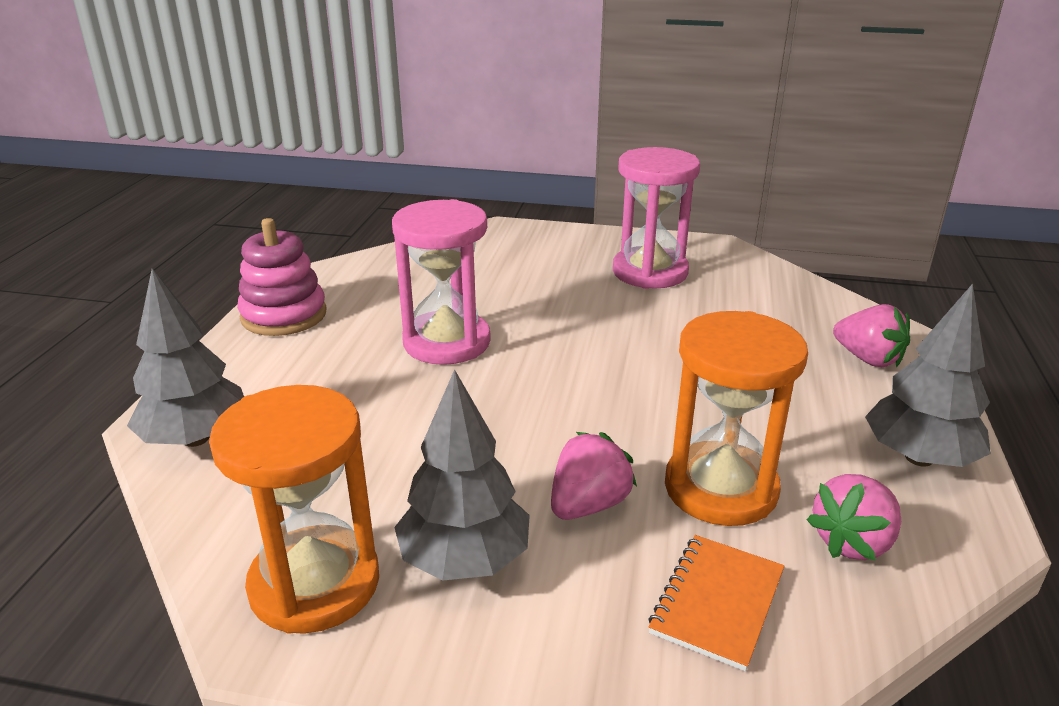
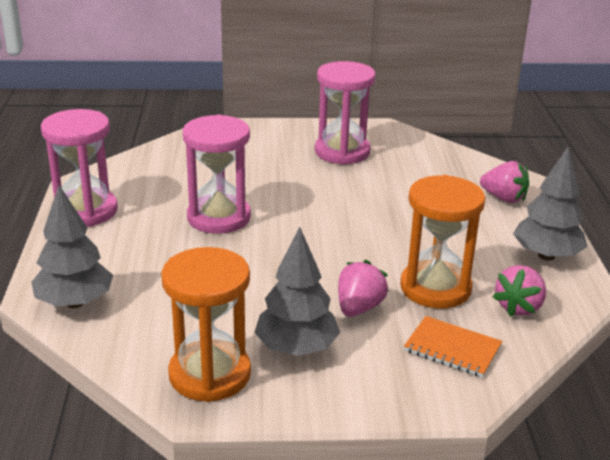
camera: 15 degrees left, 0 degrees up
pink stacking toy [237,218,327,336] -> pink hourglass [41,109,118,227]
orange notebook [648,535,784,671] -> orange notebook turned 75 degrees counterclockwise [404,316,502,378]

